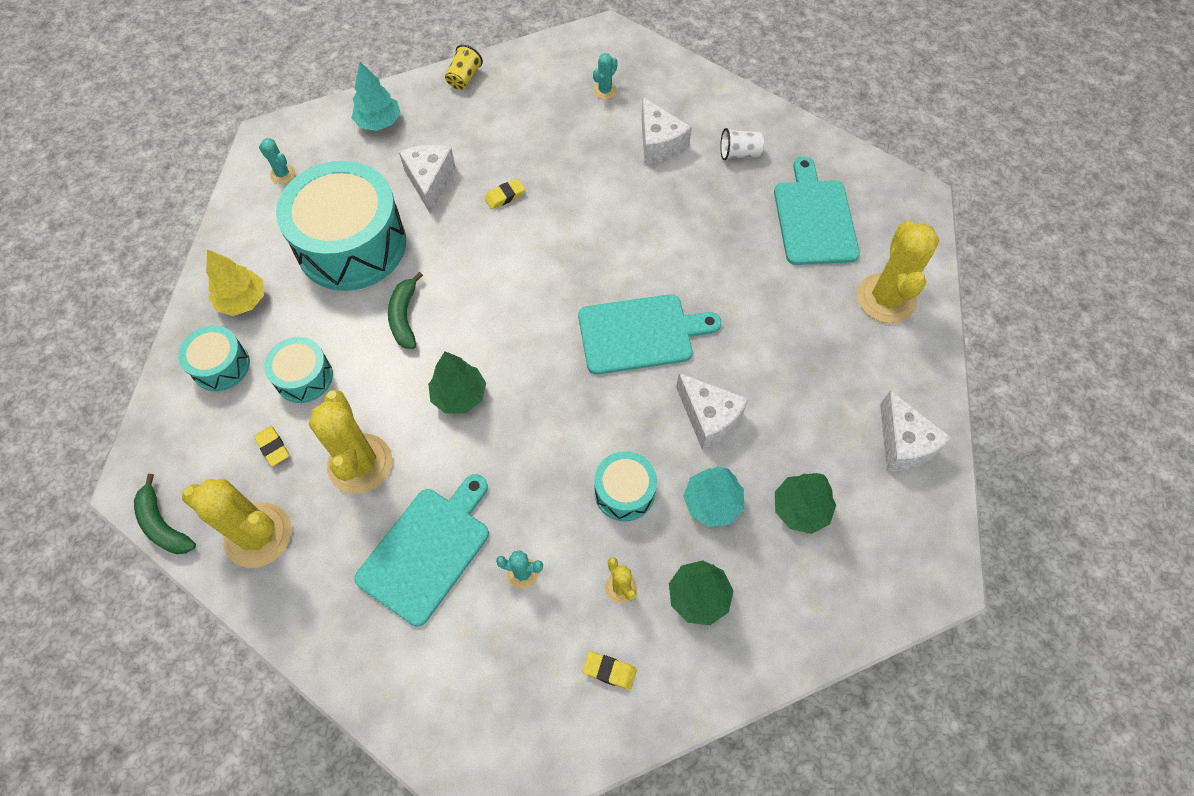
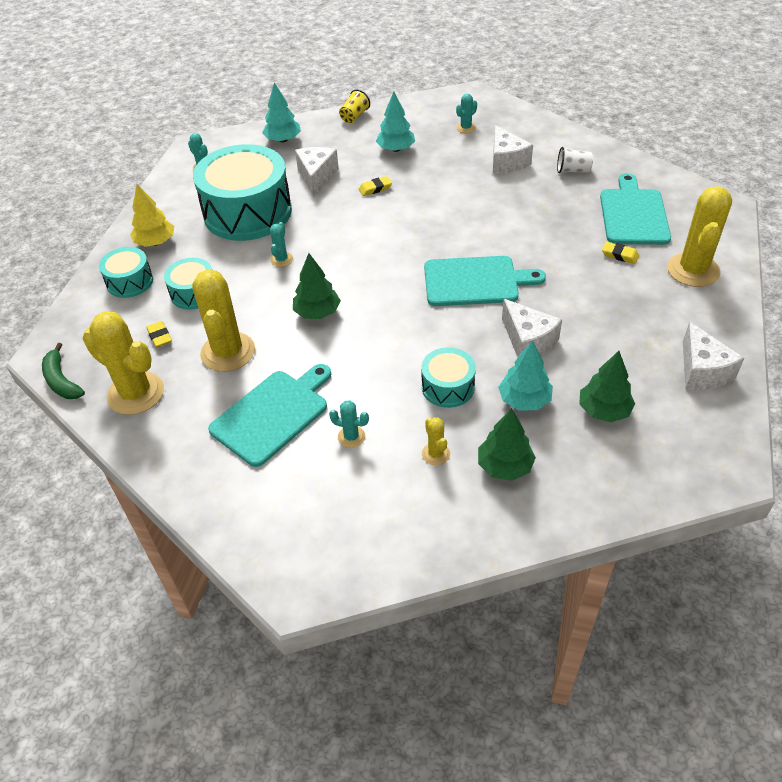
camera: 10 degrees right, 15 degrees down
green banana [388,272,423,349] -> turquoise cactus [270,222,293,267]
yellow eraser [583,651,637,690] -> yellow eraser moved to [602,242,639,264]
none -> turquoise tree [376,91,415,152]

